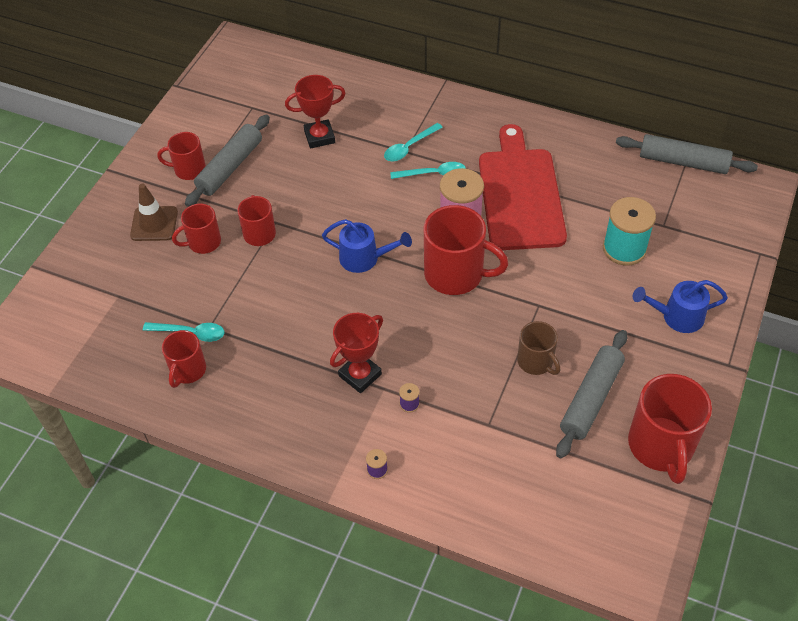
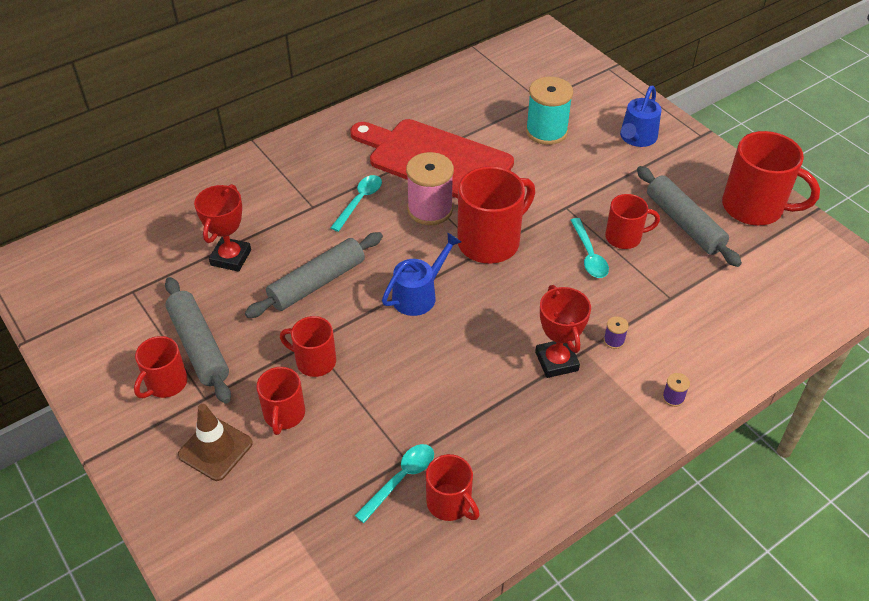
camera: 60 degrees left, 5 degrees down
turquoise spoon [384,123,443,162] -> turquoise spoon moved to [571,218,609,278]
brown mug [517,321,560,375] -> red mug [605,194,660,249]
grey rolling pin [616,134,758,174] -> grey rolling pin moved to [245,232,383,318]

